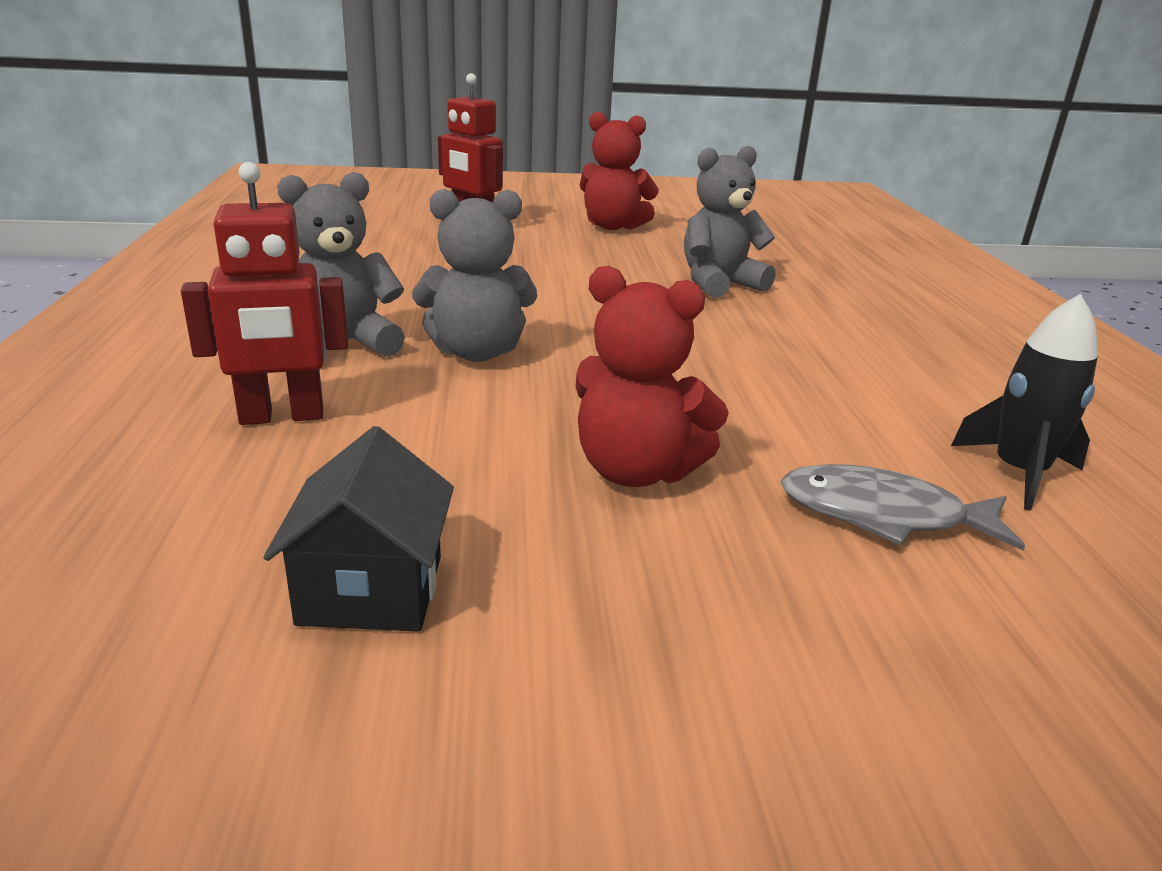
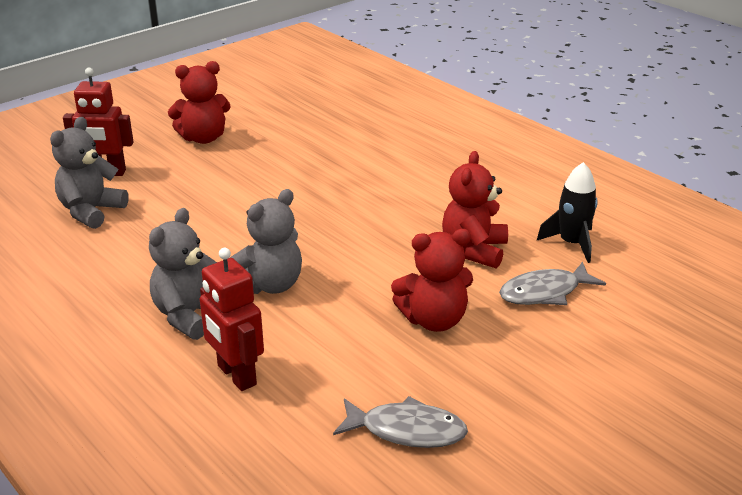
camera: 35 degrees left, 5 degrees up
red robot [181,162,348,425] -> red robot turned 105 degrees clockwise [200,248,264,391]
black house [263,426,454,632] -> grey fish [333,396,468,448]
grey teddy bear [684,146,776,298] -> grey teddy bear moved to [50,117,129,229]
none -> red teddy bear [442,151,508,269]

